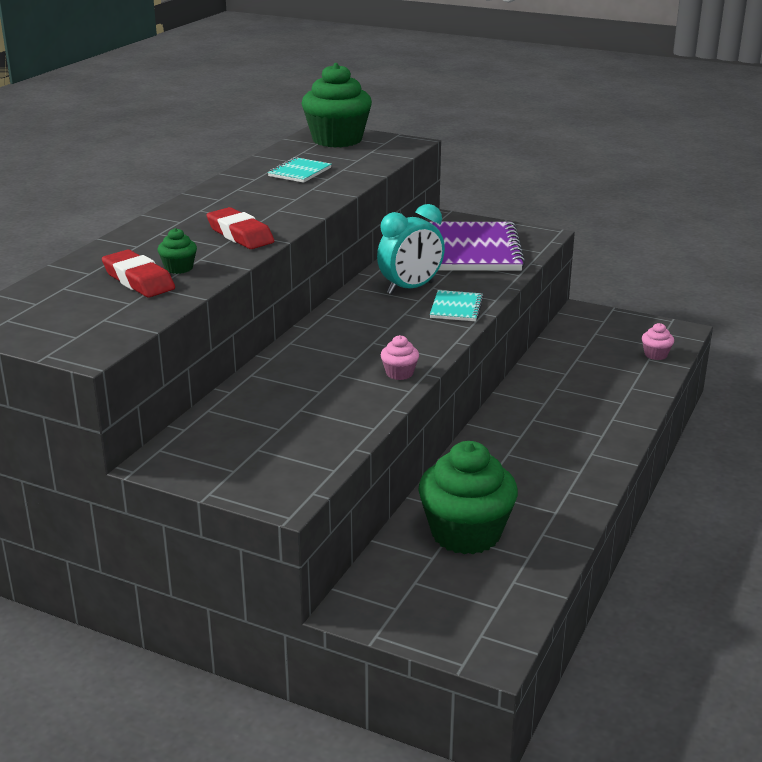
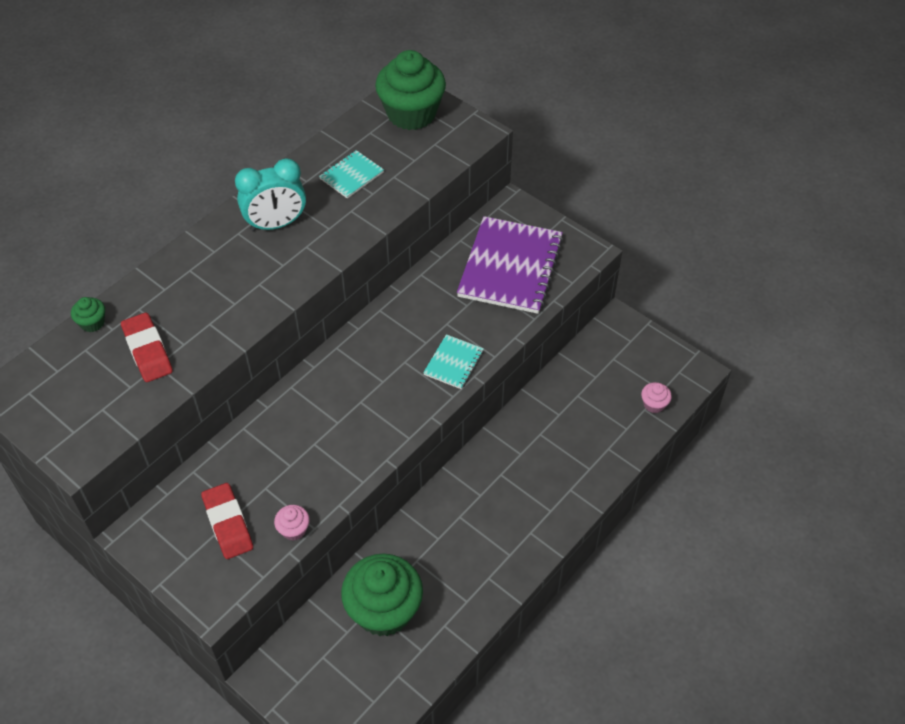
camera: 15 degrees right, 25 degrees up
green cupcake [157,228,197,274] -> green cupcake moved to [71,297,105,332]
red eraser [206,207,274,249] -> red eraser moved to [201,483,253,559]
turquoise clock [377,204,445,294] -> turquoise clock moved to [235,158,306,231]
pink cupcake [381,335,419,380] -> pink cupcake moved to [274,505,310,541]

